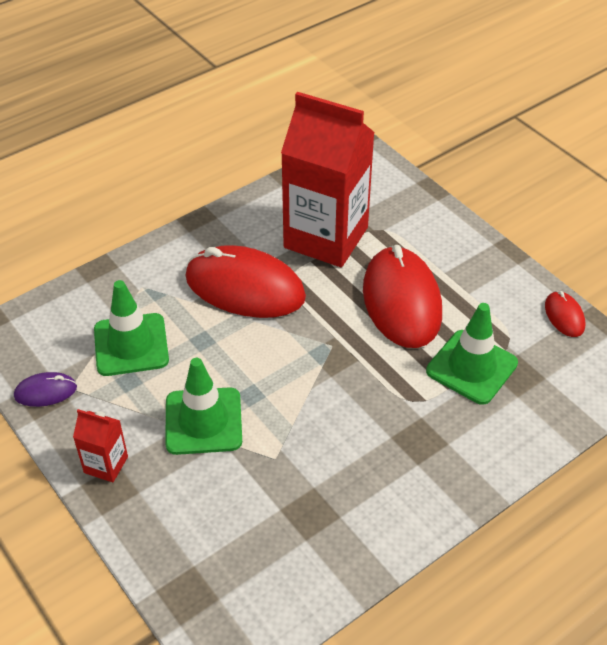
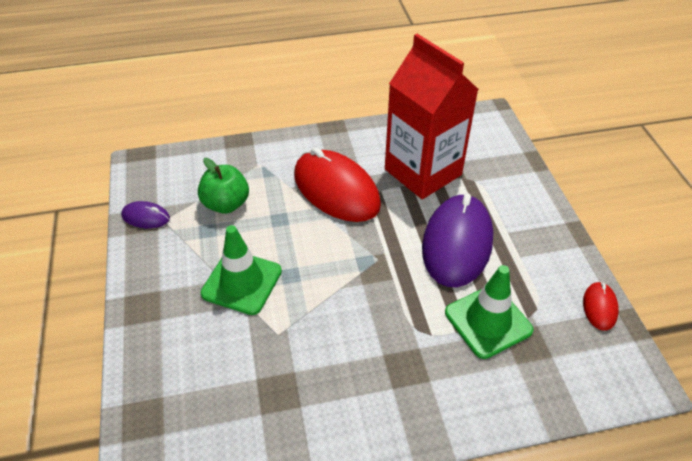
camera: 25 degrees right, 0 degrees up
red carton [73,409,128,482] -> none
green traffic cone [94,280,169,376] -> green apple [198,158,249,214]
red mouse [363,245,442,348] -> purple mouse [422,193,493,287]

